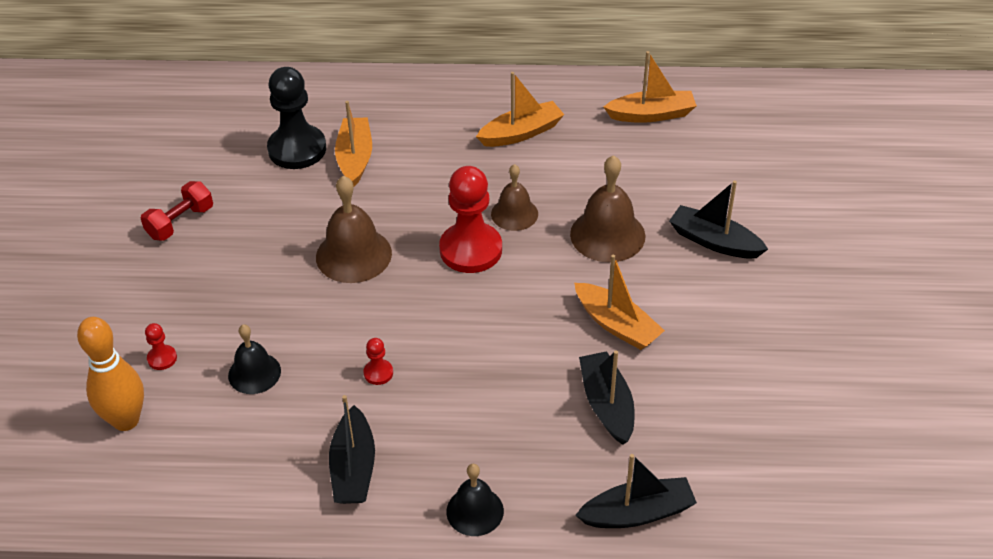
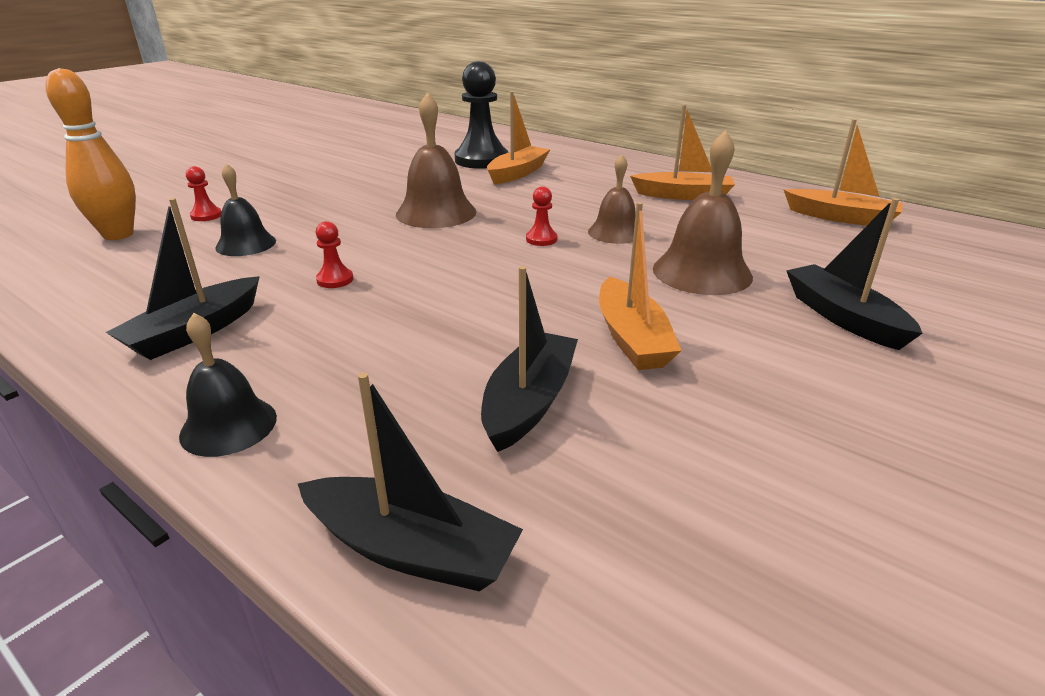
camera: 35 degrees right, 15 degrees down
red dumbbell [141,181,213,241] -> none
red pawn [439,166,502,273] -> red pawn [526,186,557,246], size x0.43

